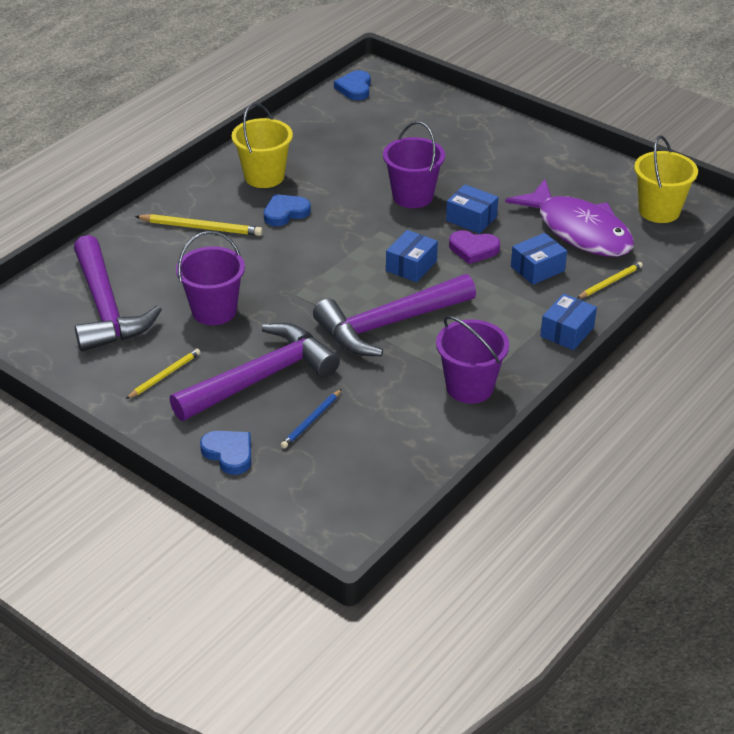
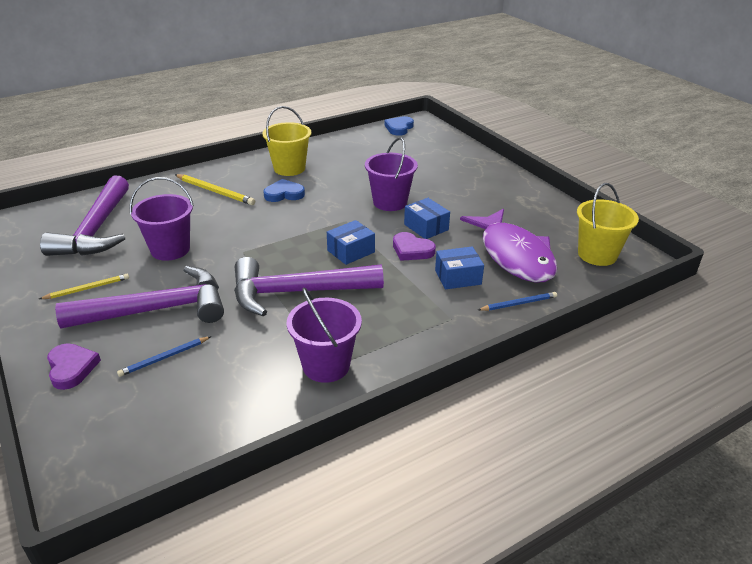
camera: 20 degrees right, 5 degrees down
blue heart [200,431,251,475] -> purple heart [47,343,101,390]
blue box [540,293,597,350] -> none
yellow pencil [577,262,643,298] -> blue pencil [478,292,557,311]

